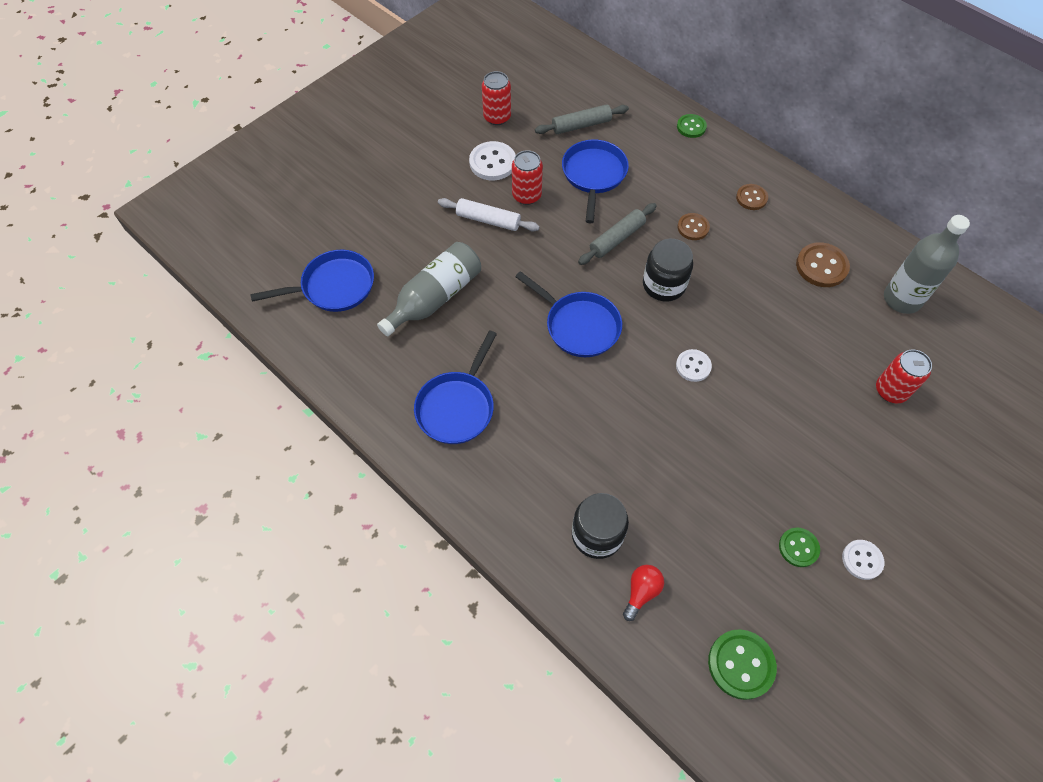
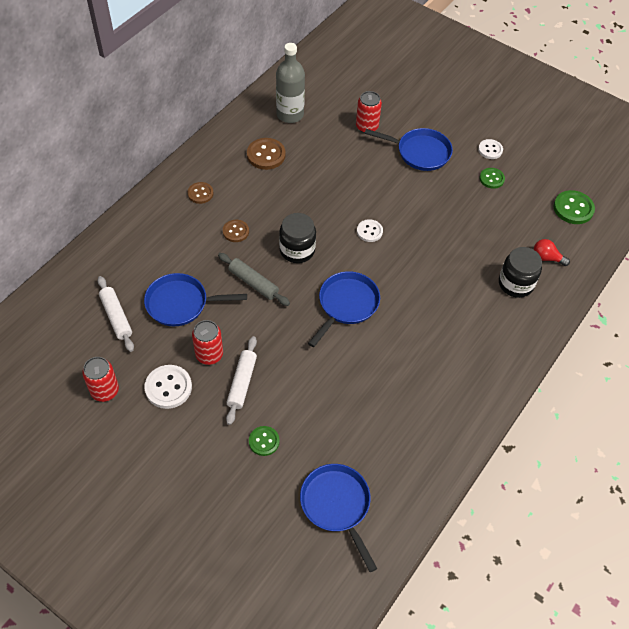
camera: 100 degrees left, 5 degrees down
grey bottle [377,242,481,336] -> none
blue pan [414,330,497,444] -> blue pan moved to [365,128,453,171]
grey rolling pin [535,104,629,134] -> white rolling pin [97,276,134,352]
green button [677,114,707,138] -> green button moved to [249,426,280,456]

